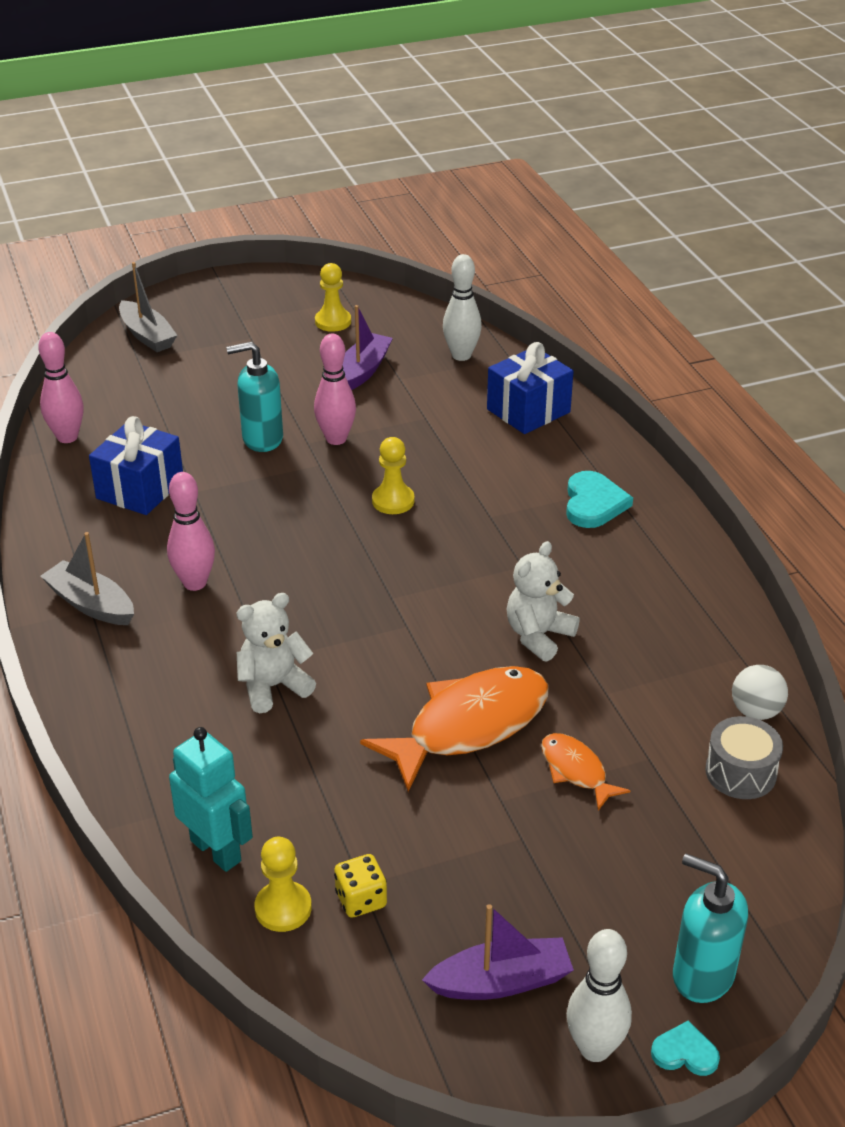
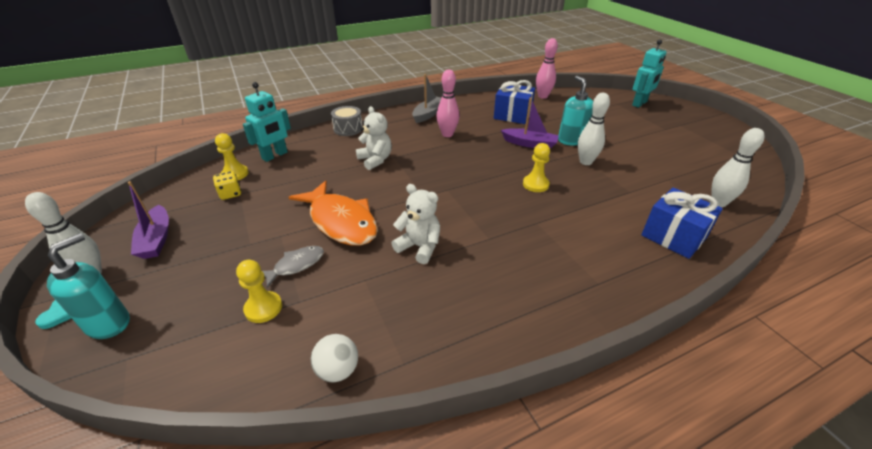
camera: 85 degrees right, 0 degrees up
grey boat [119,262,177,352] -> turquoise robot [632,40,667,108]
pink bowling pin [314,333,356,445] -> white bowling pin [578,93,610,165]
yellow pawn [315,263,351,332] -> yellow pawn moved to [236,260,282,323]
purple boat [342,305,393,390] -> purple boat moved to [501,98,559,149]
orange fish [541,733,631,811] -> grey fish [262,246,324,288]
turquoise heart [566,471,633,528] -> none
grey drum [705,716,783,799] -> grey drum moved to [331,106,363,136]

